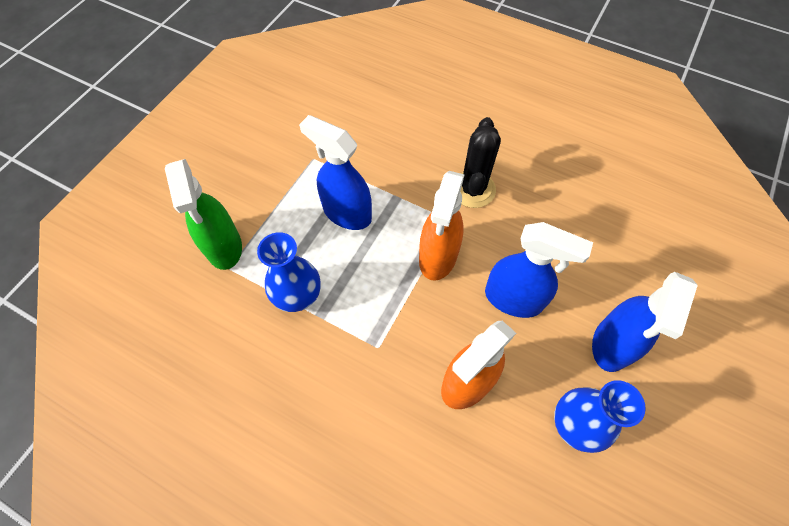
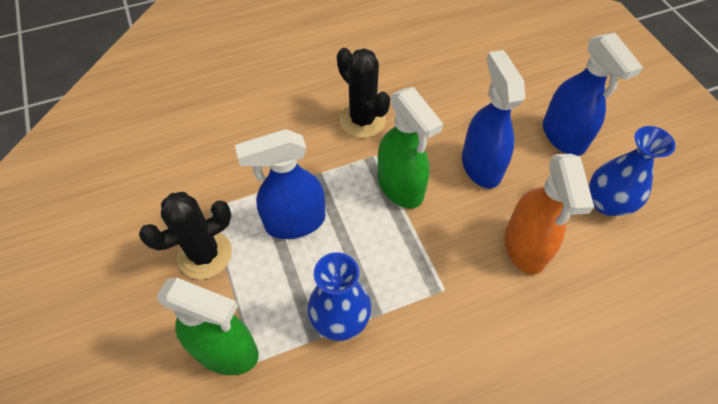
camera: 50 degrees left, 5 degrees down
orange spray bottle [419,171,464,281] -> green spray bottle [378,87,443,208]
blue spray bottle [485,222,593,318] -> blue spray bottle turned 75 degrees counterclockwise [462,50,525,188]
none -> black cactus [139,192,232,279]

